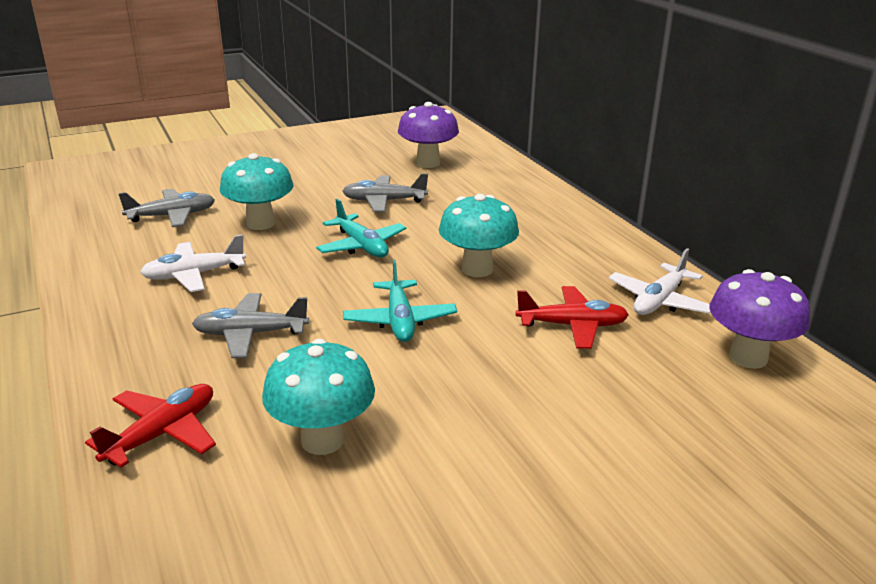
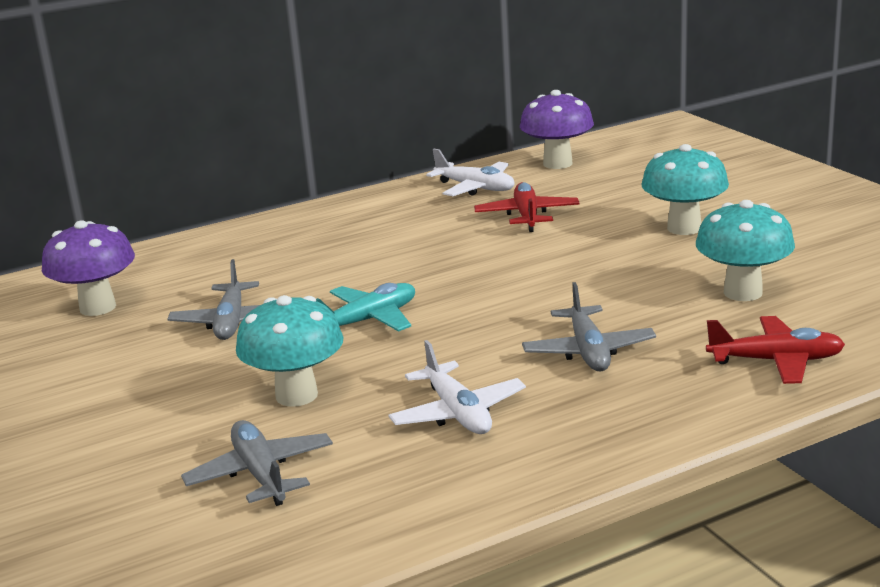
camera: 90 degrees left, 5 degrees down
red plane [85,384,216,468] -> red plane turned 150 degrees clockwise [706,316,845,384]
turquoise plane [343,260,457,342] -> none
turquoise mushroom [439,194,519,277] -> turquoise mushroom moved to [642,144,729,235]

